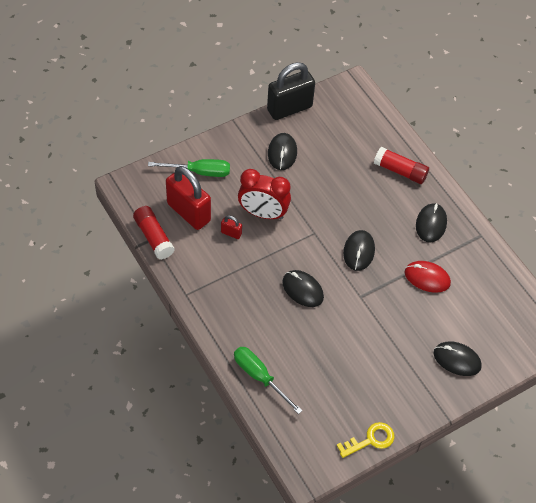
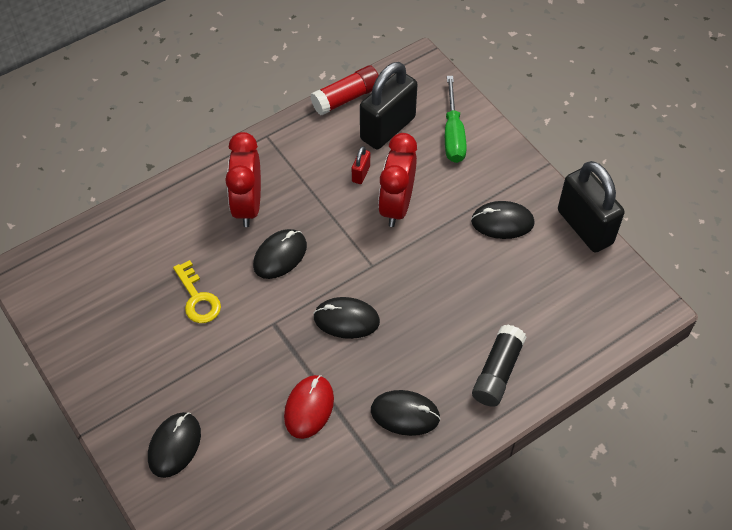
camera: 90 degrees right, 0 degrees up
red padlock [166,166,211,230] -> black padlock [360,62,418,149]
green screwdriver [234,347,303,414] -> none
yellow key [337,422,394,458] -> yellow key moved to [173,260,221,323]
red glue stick [374,147,429,184] -> black glue stick [472,325,526,407]
none -> red clock [225,132,261,227]

